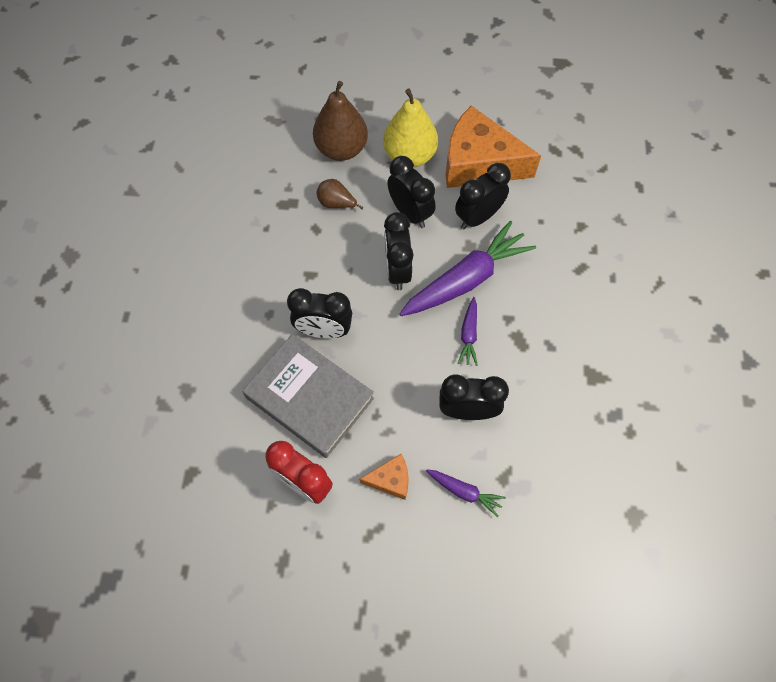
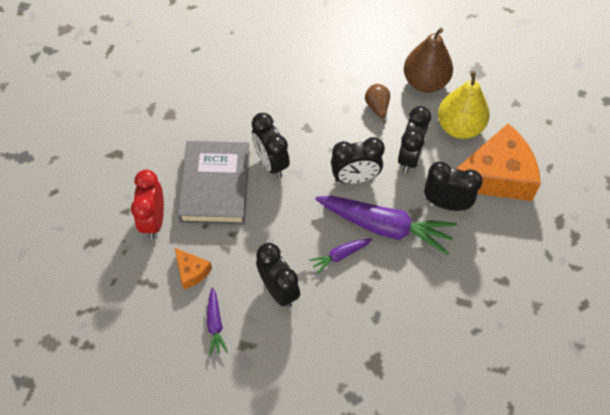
camera: 55 degrees right, 5 degrees down
black clock [384,212,413,290] -> black clock turned 150 degrees counterclockwise [331,137,385,184]
orange cheese [445,105,541,188] -> orange cheese turned 90 degrees clockwise [456,123,541,201]

